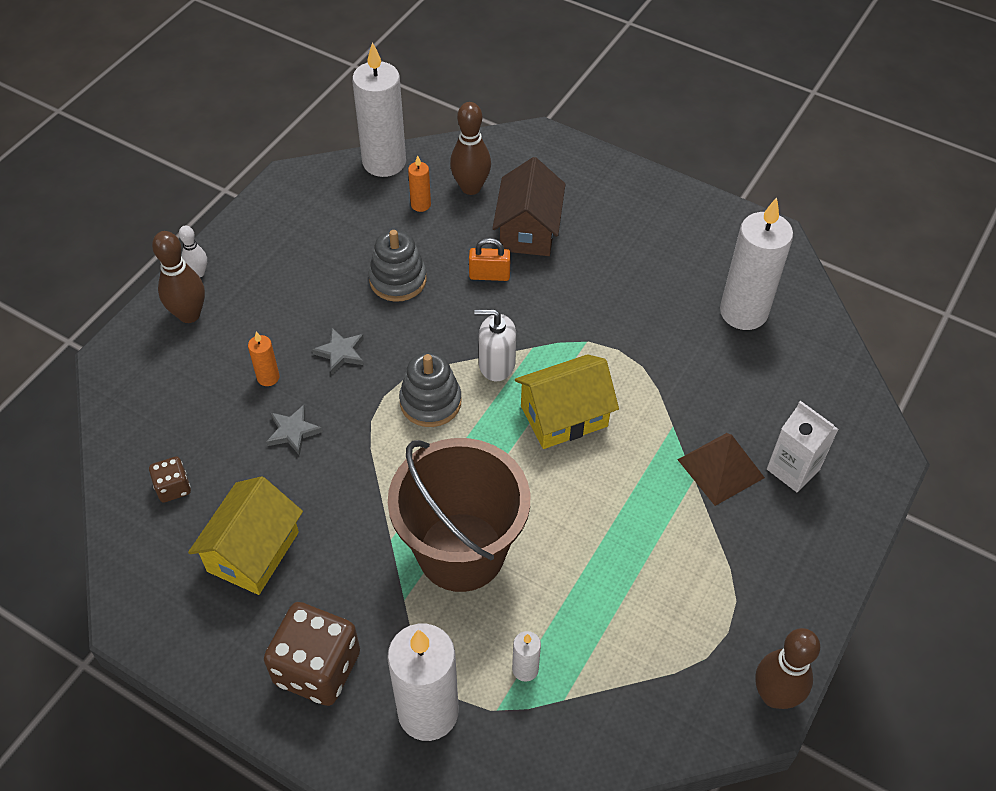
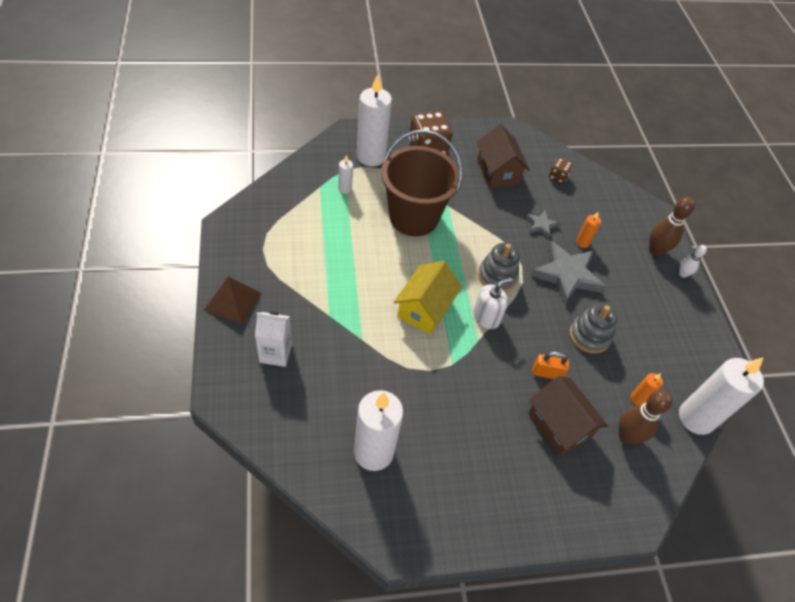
camera: 135 degrees right, 0 degrees up
yellow house [188,476,303,595] -> brown house [477,124,530,188]
grey star [312,328,364,374] -> grey star [531,241,606,305], size x2.06
orange padlock [469,238,511,281] -> orange padlock turned 45 degrees clockwise [532,351,569,379]
brown pyramid [677,433,765,506] -> brown pyramid moved to [204,277,261,324]
brown bowling pin [755,628,820,709] -> none

